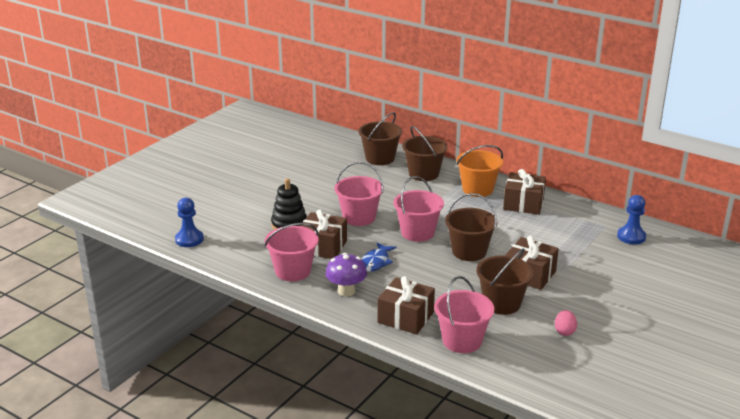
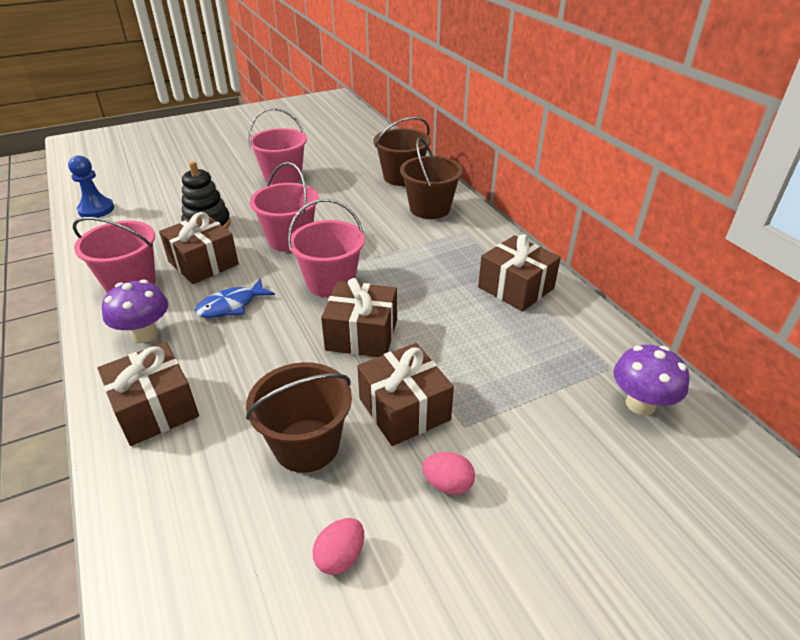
camera: 30 degrees right, 10 degrees up
pink bucket [434,276,494,353] -> pink bucket moved to [248,108,307,185]
brown bucket [445,193,497,261] -> brown gift [321,278,397,357]
orange bucket [456,145,503,197] -> none
blue pawn [617,195,646,244] -> purple mushroom [614,345,690,415]
none -> pink egg [422,452,475,495]

